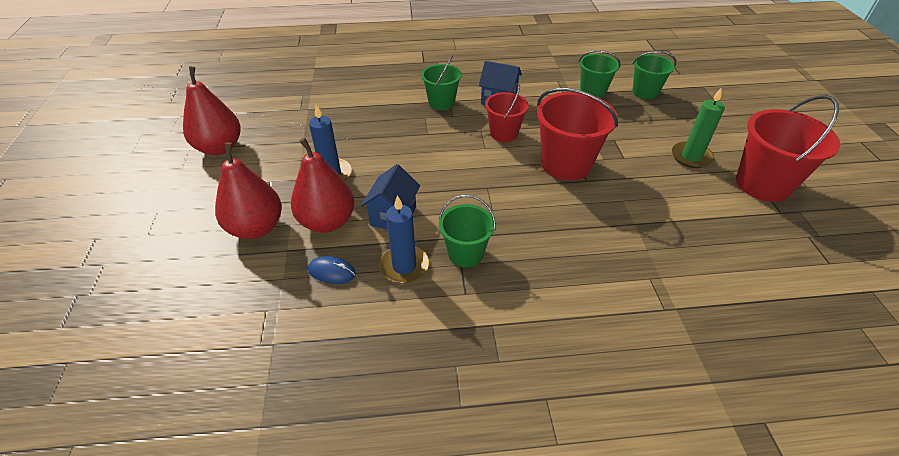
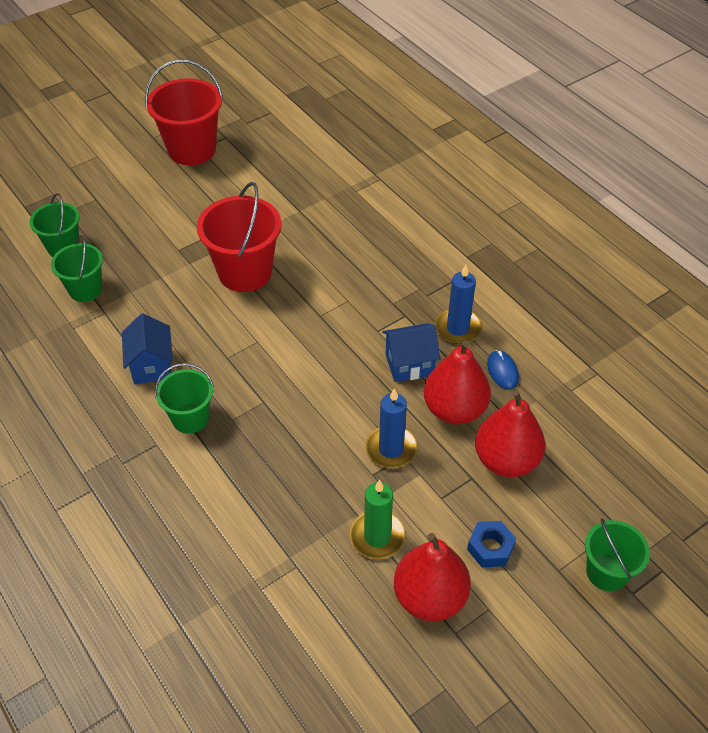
camera: 120 degrees left, 5 degrees up
green bucket [439,195,496,267] -> green bucket moved to [585,519,650,591]
red bucket [485,83,529,142] -> none
green candle [672,87,725,168] -> green candle moved to [350,480,405,559]
none -> blue nut [467,521,516,568]

